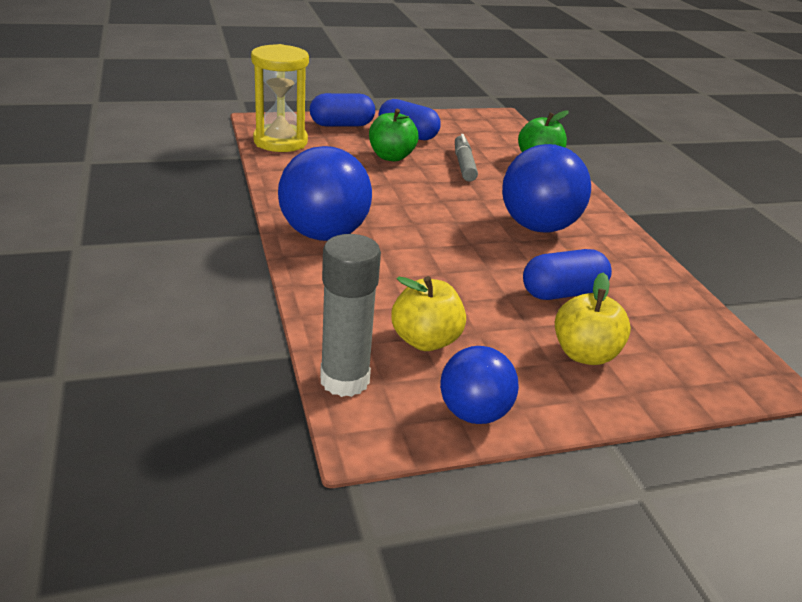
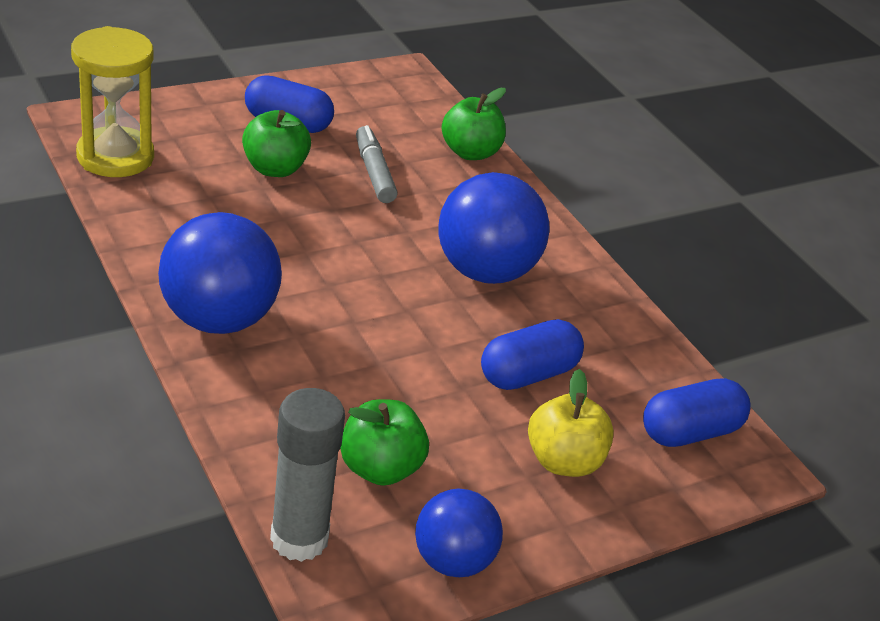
camera: 15 degrees left, 5 degrees up
blue capsule [310,93,375,127] -> blue capsule moved to [643,378,751,447]
yellow apple [391,276,466,351] -> green apple [340,399,429,486]

